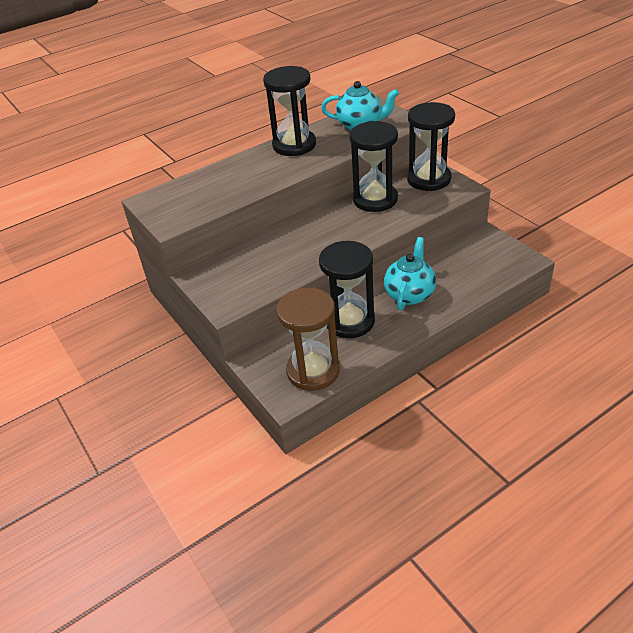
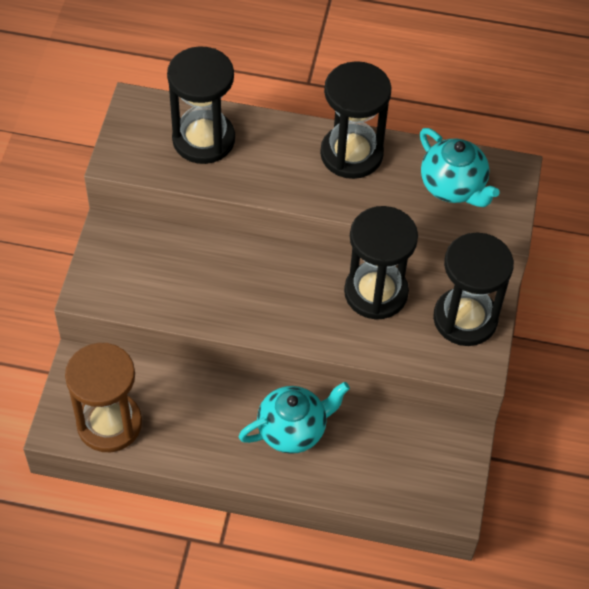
camera: 40 degrees right, 15 degrees up
black hourglass [319,241,375,338] -> black hourglass moved to [167,46,235,164]

